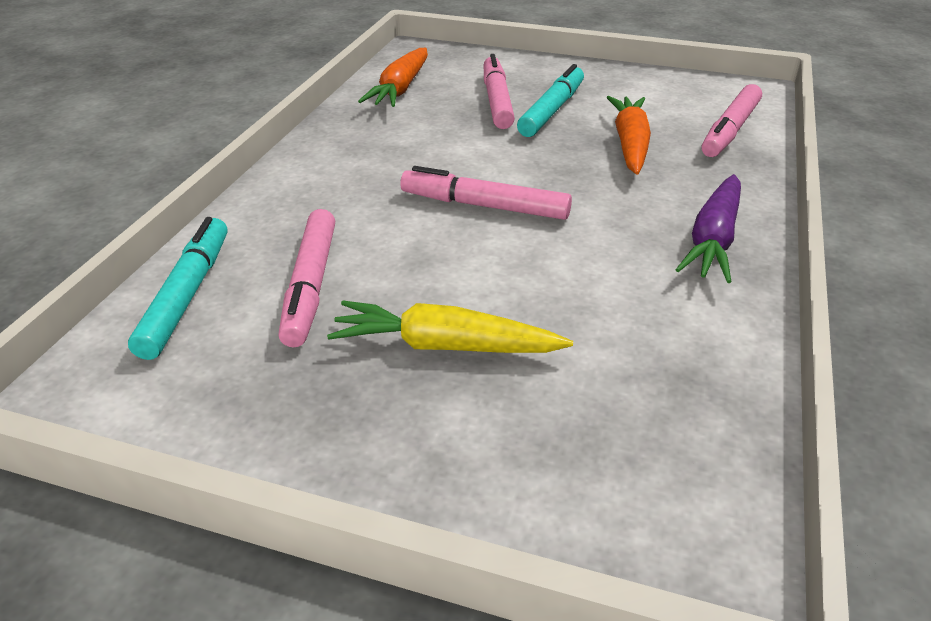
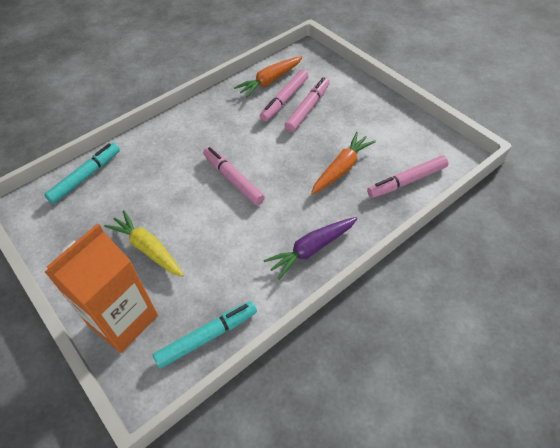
camera: 35 degrees right, 15 degrees up
pink marker [278,209,335,347] -> pink marker moved to [260,69,309,122]
turquoise marker [517,64,584,137] -> turquoise marker moved to [153,301,257,369]
none -> orange carton [45,223,158,353]

